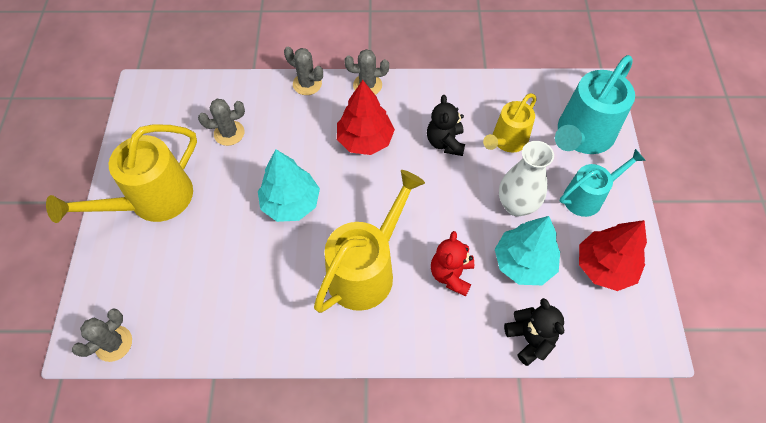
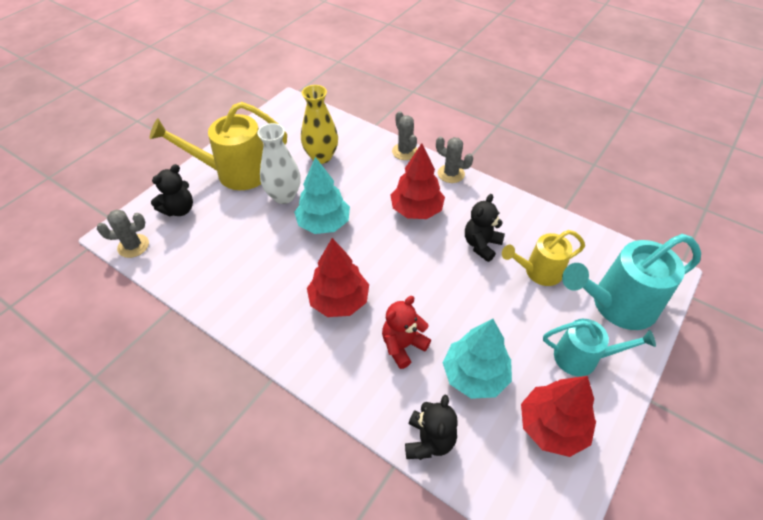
camera: 35 degrees right, 10 degrees down
grey cactus [198,99,245,146] -> yellow vase [301,85,338,164]
yellow watering can [314,170,425,313] -> red tree [307,238,369,317]
white vase [499,141,554,216] -> white vase moved to [257,123,301,204]
none -> black teddy bear [151,164,193,216]

